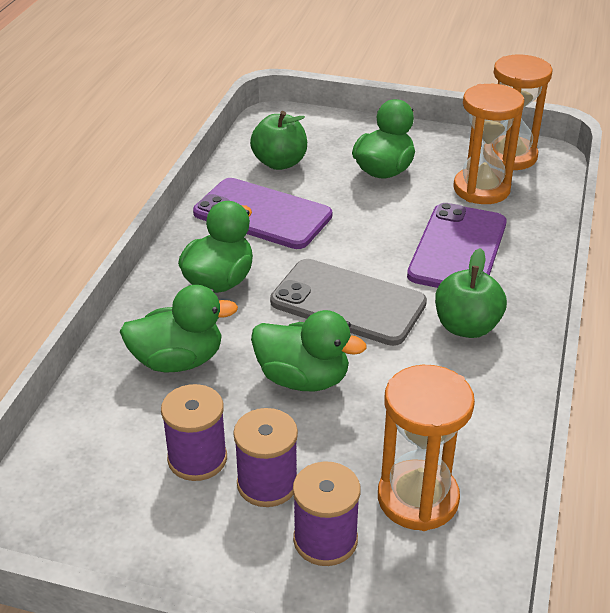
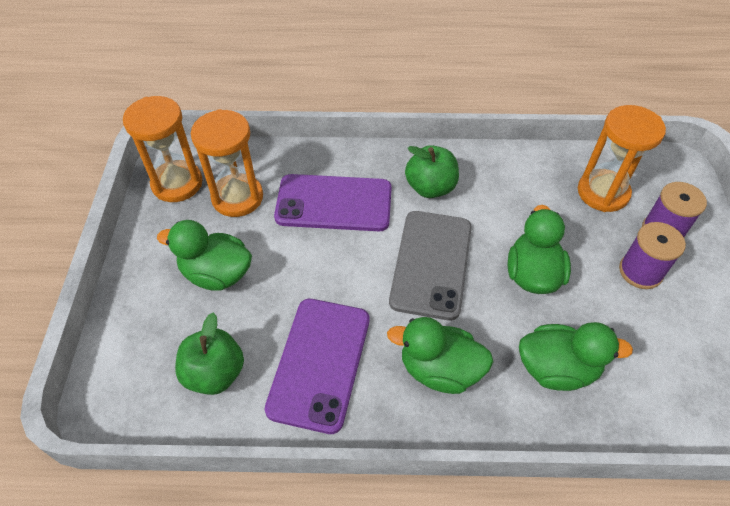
camera: 105 degrees left, 15 degrees up
green duck [120,285,238,373] -> green duck turned 120 degrees clockwise [519,322,633,391]
purple spool [161,384,227,481] -> none

